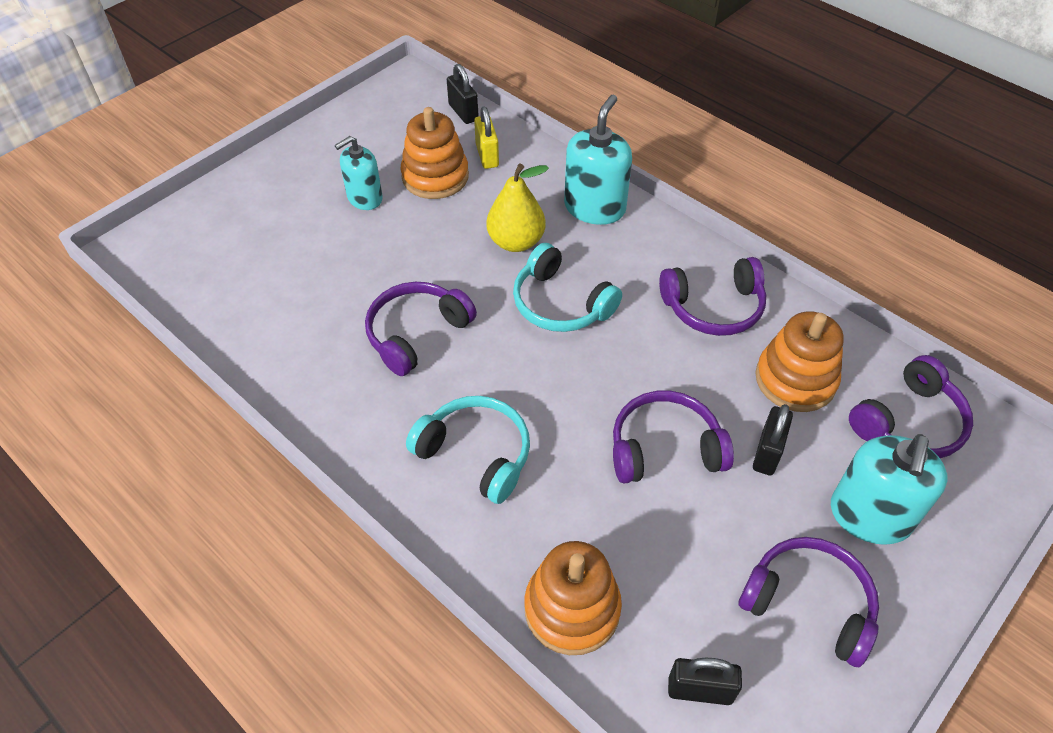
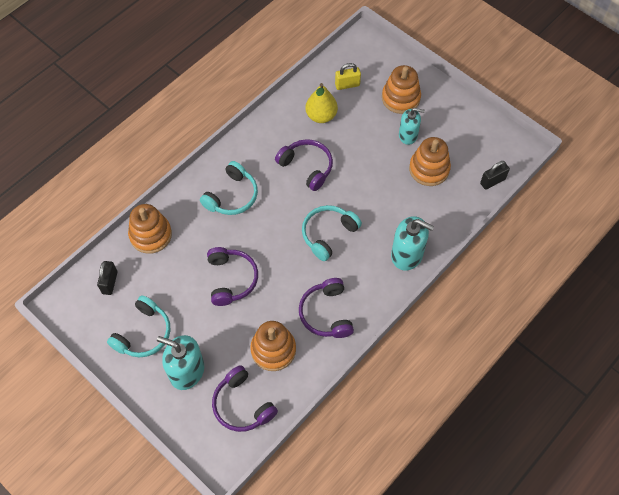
camera: 90 degrees right, 10 degrees up
turquoise soap dispenser [335,136,383,210] -> turquoise soap dispenser turned 135 degrees clockwise [399,108,425,145]
yellow padlock [474,106,499,169] -> yellow padlock moved to [335,63,361,90]
yellow pear [486,164,549,252] -> yellow pear moved to [305,83,338,123]
purple headphones [739,537,879,668] -> turquoise headphones [107,295,170,357]
black padlock [753,404,793,476] -> none
none -> orange stacking toy [382,65,421,114]

